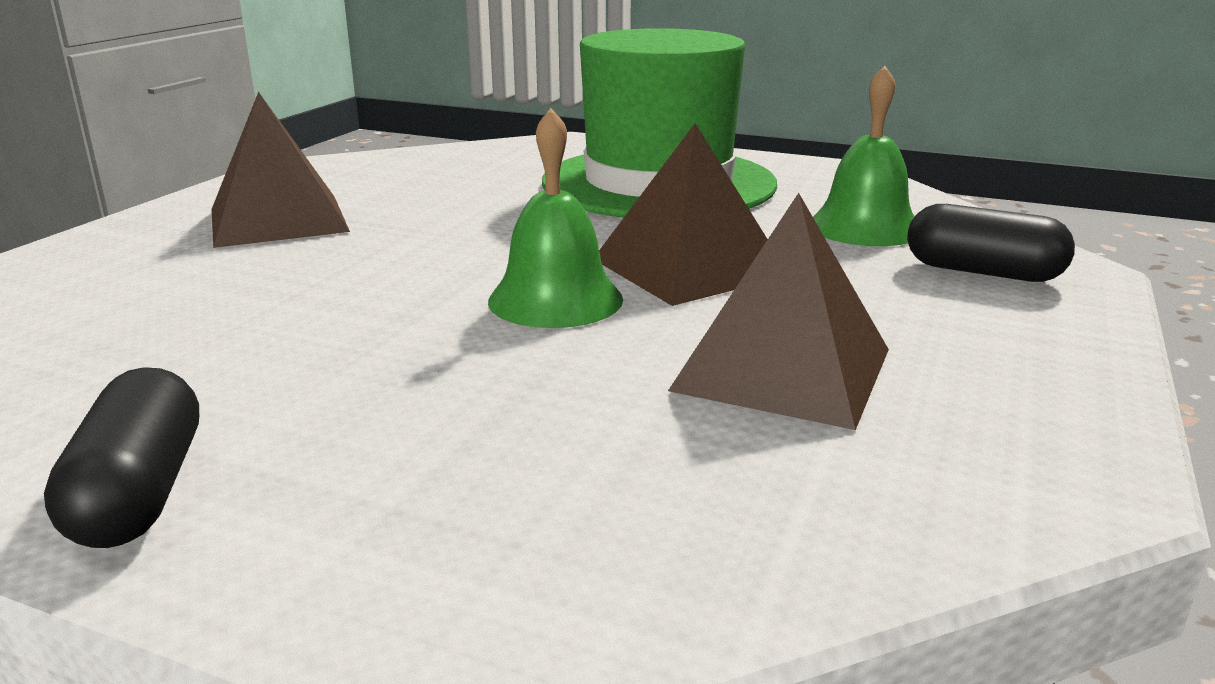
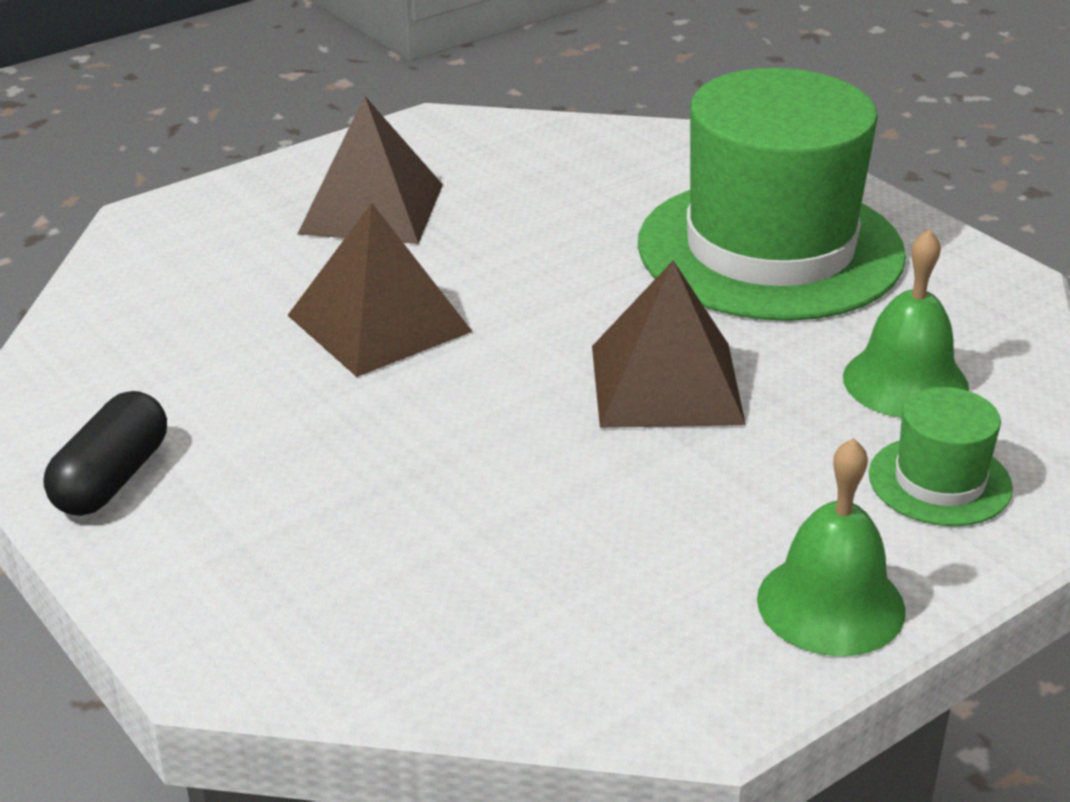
camera: 30 degrees right, 10 degrees up
green bell [488,108,623,328] -> green bell moved to [757,438,906,656]
brown pyramid [668,193,889,430] -> brown pyramid moved to [287,203,473,377]
black capsule [907,204,1075,282] -> green hat [869,387,1013,526]

